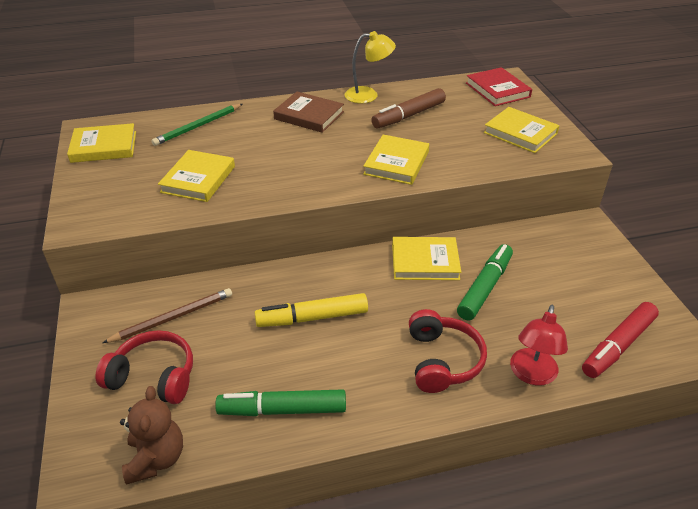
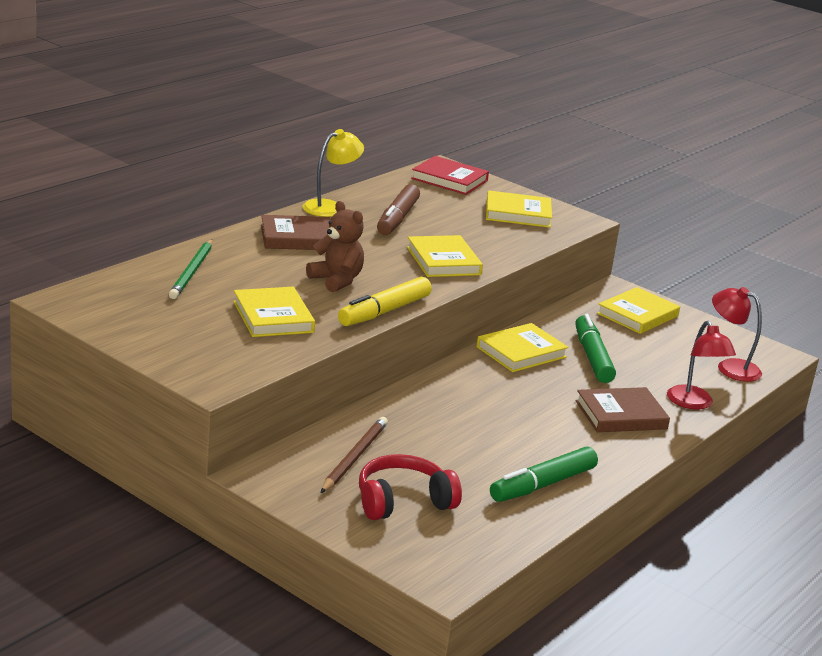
camera: 40 degrees left, 15 degrees down
yellow book [67,123,136,163] -> yellow book moved to [597,287,680,334]
brown teddy bear [120,386,183,485] -> brown teddy bear moved to [306,201,364,292]
yellow marker [255,293,368,327] -> yellow marker moved to [338,277,432,326]
red headphones [409,309,487,393] -> brown book [575,387,670,432]
red marker [582,302,659,378] -> red lamp [712,287,762,382]

